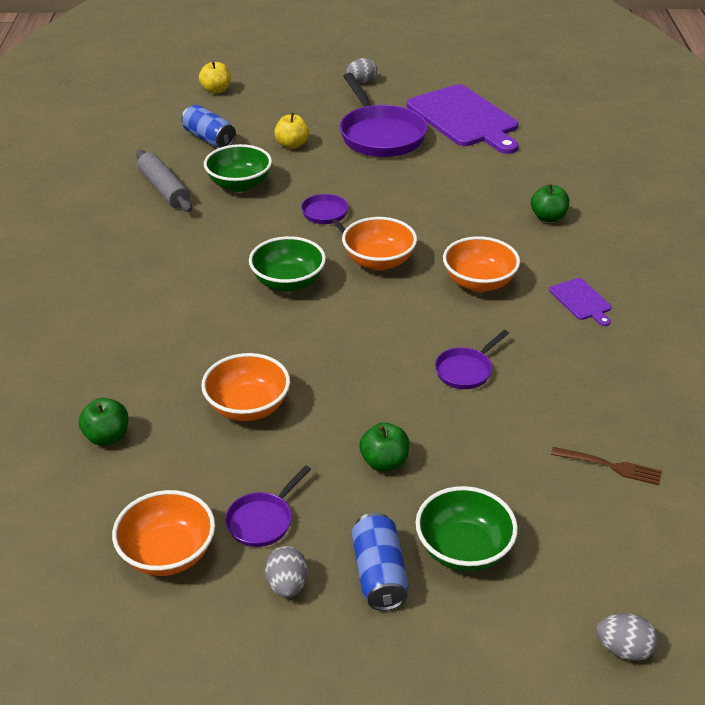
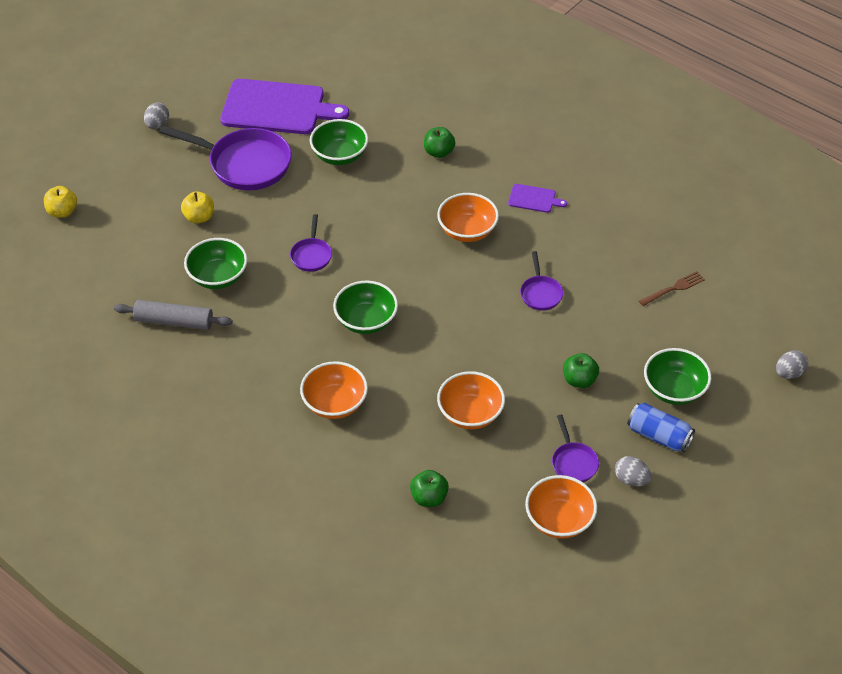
camera: 50 degrees left, 10 degrees up
blue can [182,105,236,148] -> none
purple pan [301,194,349,234] -> purple pan turned 105 degrees counterclockwise [290,214,332,272]
orange bowl [342,217,417,270] -> orange bowl moved to [300,361,368,419]
none -> green bowl [310,119,368,165]

